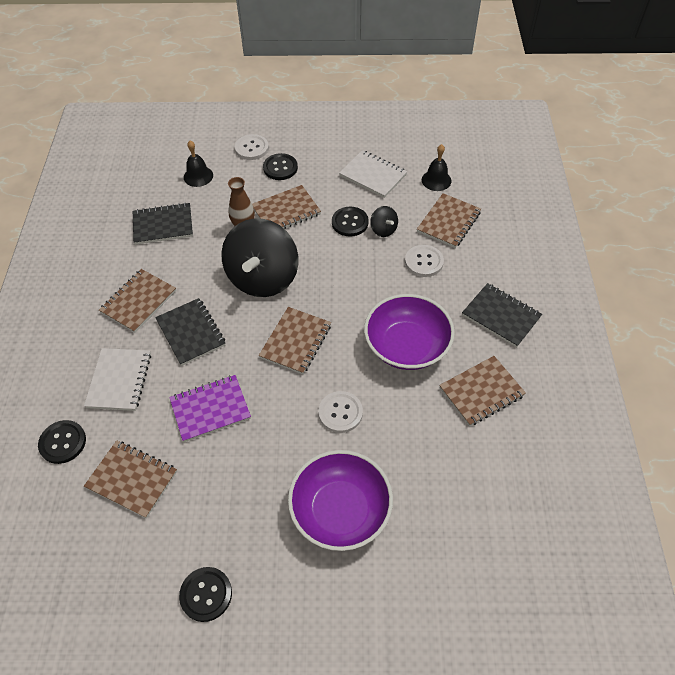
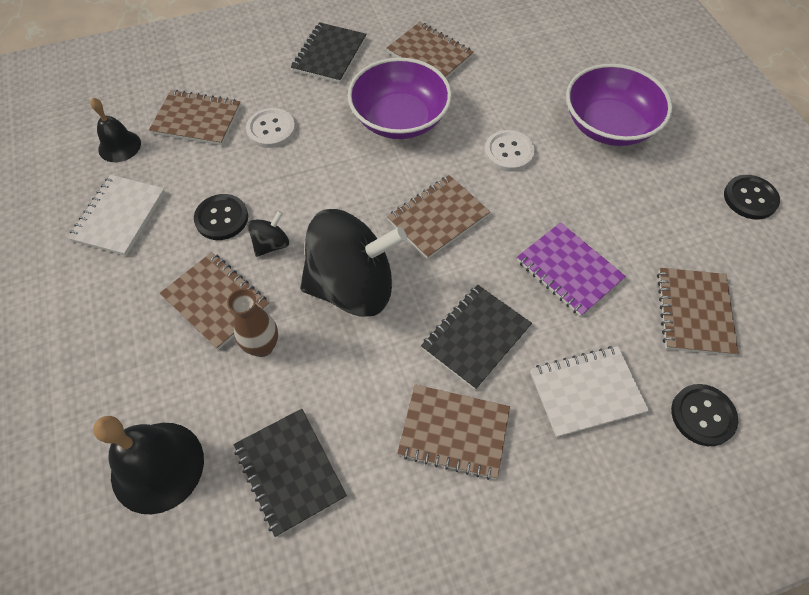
camera: 110 degrees left, 5 degrees up
black bell [184,141,213,187] -> black bell [93,416,204,514], size x1.66
white button [235,134,269,160] -> none
brown notebook [259,307,331,374] -> brown notebook turned 45 degrees counterclockwise [387,175,490,259]
black button [263,153,298,180] -> none
black spinning top [370,206,398,237] -> black spinning top moved to [247,211,289,257]

